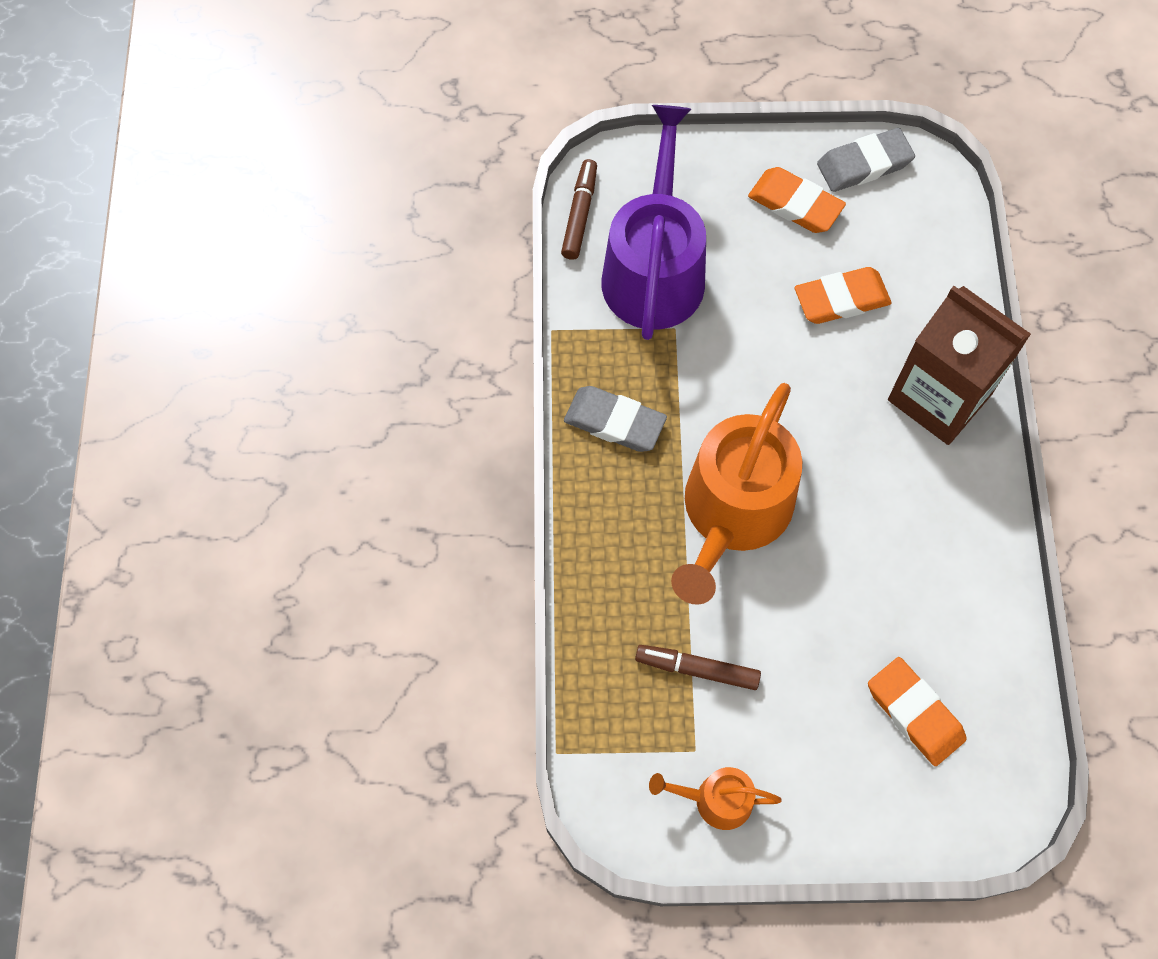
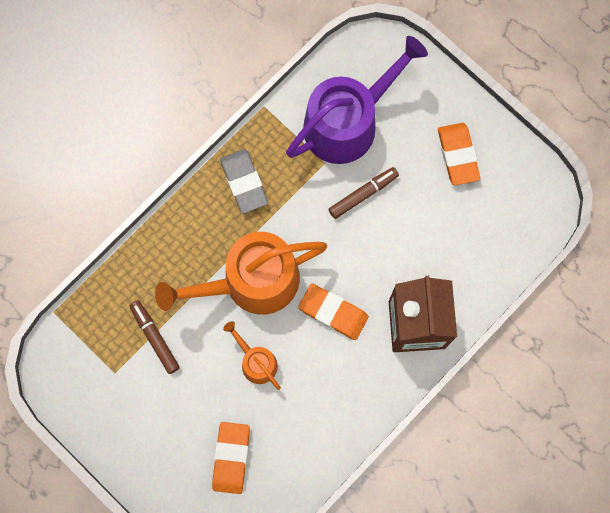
camera: 45 degrees right, 10 degrees up
brown marker [561,159,597,260] -> brown marker moved to [329,167,399,219]
orange watering can [649,767,782,830] -> orange watering can moved to [223,321,281,390]
orange eraser [795,267,891,324] -> orange eraser moved to [298,284,369,340]
grey eraser [817,128,915,192] -> none

